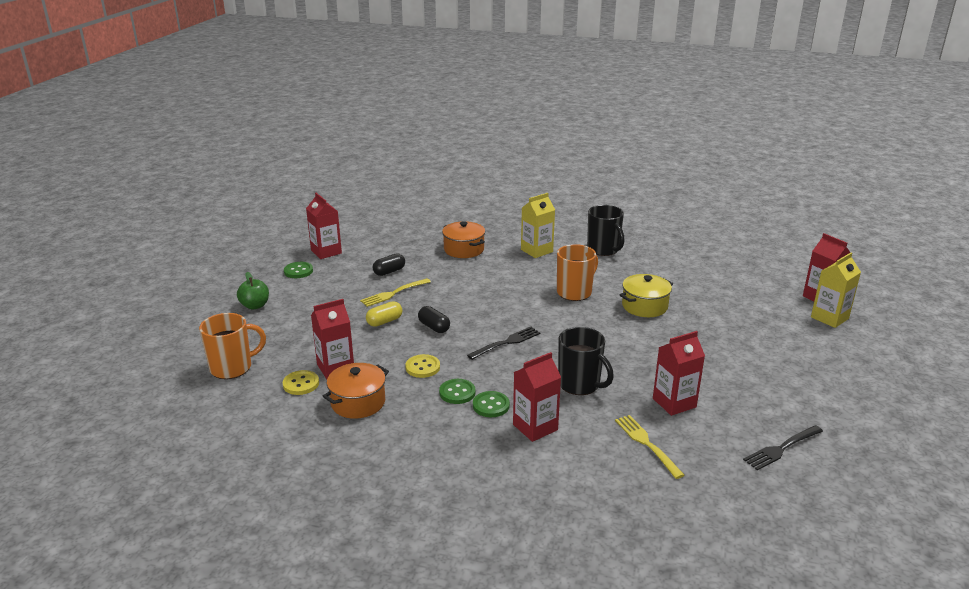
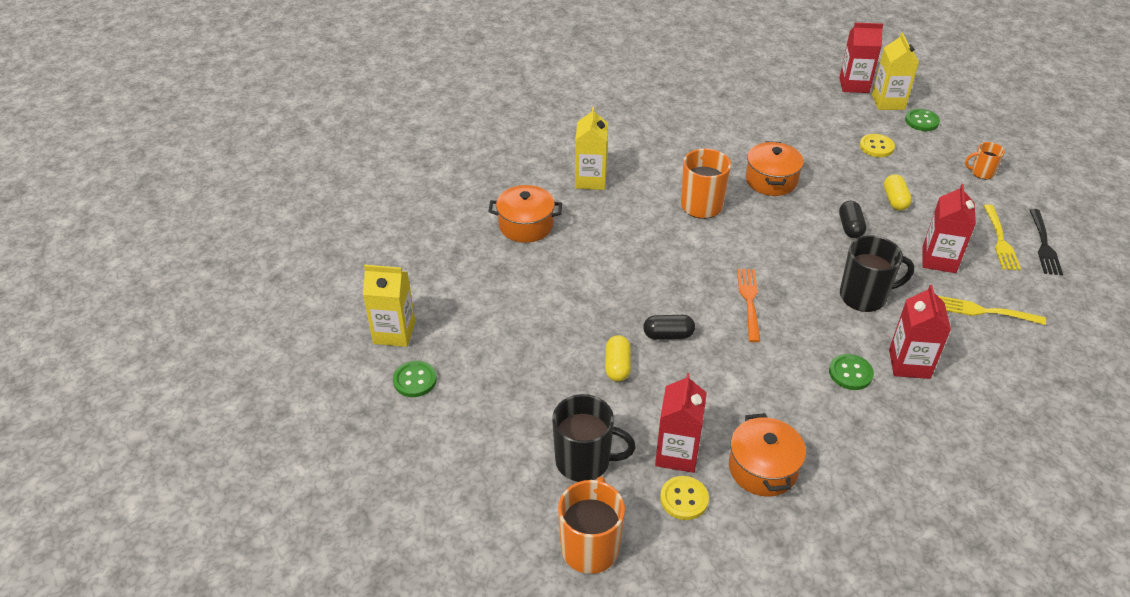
camera: 50 degrees left, 15 degrees up
green apple [237,272,269,310] -> none
red carton [306,193,342,259] -> yellow carton [363,265,415,347]
yellow fork [360,278,431,307] -> yellow fork moved to [984,205,1021,271]
black capsule [373,253,405,276] -> black capsule moved to [839,201,866,238]
yellow button [405,354,440,378] -> yellow button moved to [860,134,895,157]
green button [439,379,476,404] -> green button moved to [905,109,940,131]
black fork [467,327,540,360] -> orange fork [737,269,760,342]
black mug [587,205,625,256] -> black mug moved to [552,394,636,482]
yellow pot [620,274,673,317] -> orange pot [746,141,804,196]
none -> yellow capsule [884,174,912,211]
none -> orange mug [965,142,1005,179]

